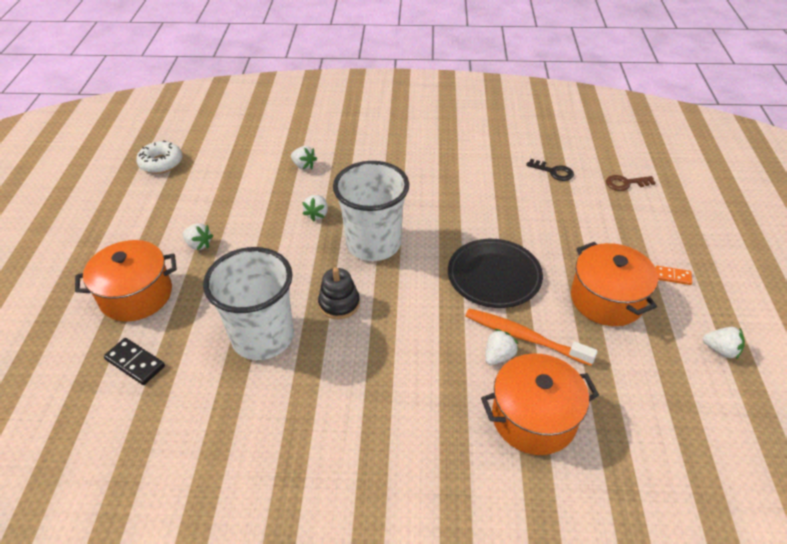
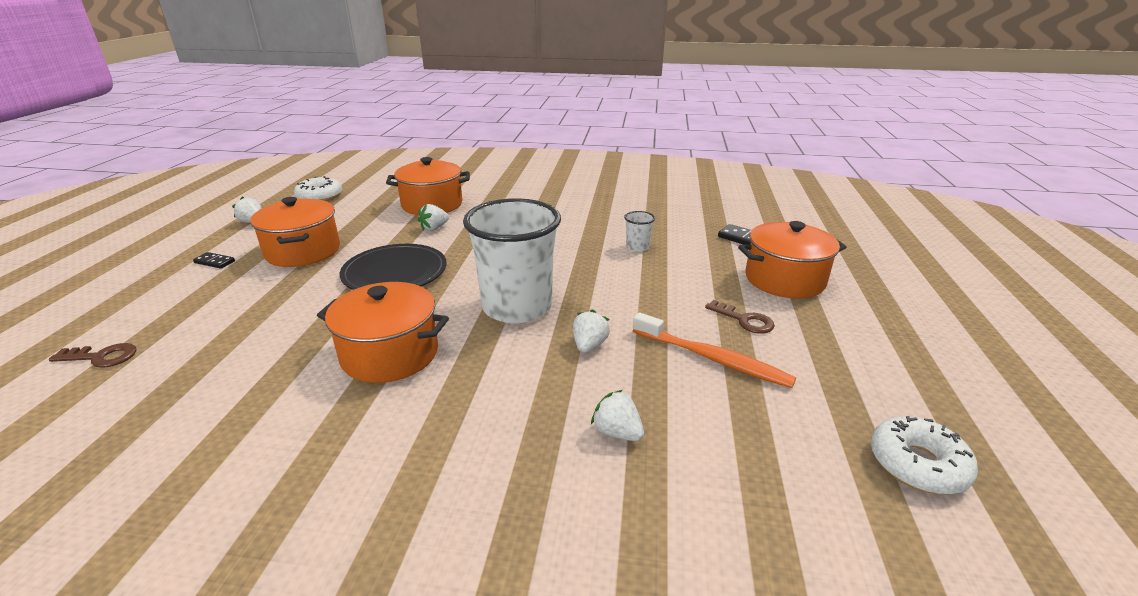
camera: 175 degrees left, 15 degrees down
white strawberry [182,223,213,250] -> brown key [705,300,775,334]
white cup [203,247,294,360] -> white cup [624,211,655,252], size x0.40
black stacking toy [318,268,360,319] -> none
orange toothbrush [465,308,598,366] -> orange toothbrush moved to [633,312,796,388]
black key [526,159,574,181] -> none
orange domino [655,266,692,285] -> black domino [193,252,235,269]
none -> white donut [294,176,342,201]
none -> orange pot [317,282,449,383]

